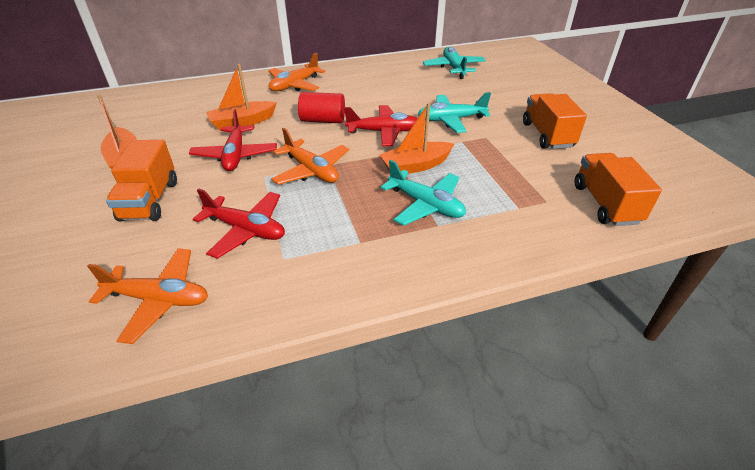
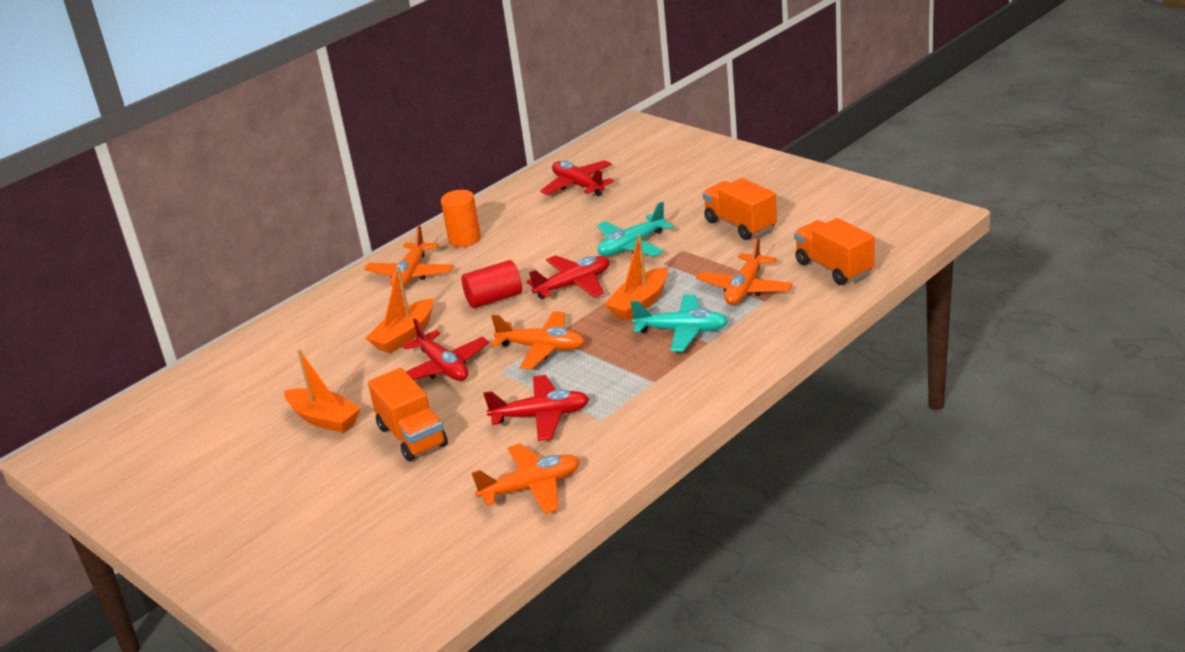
camera: 25 degrees left, 10 degrees down
turquoise plane [423,47,486,79] -> red plane [540,160,614,196]
none -> orange cylinder [441,190,481,247]
none -> orange plane [696,236,793,305]

